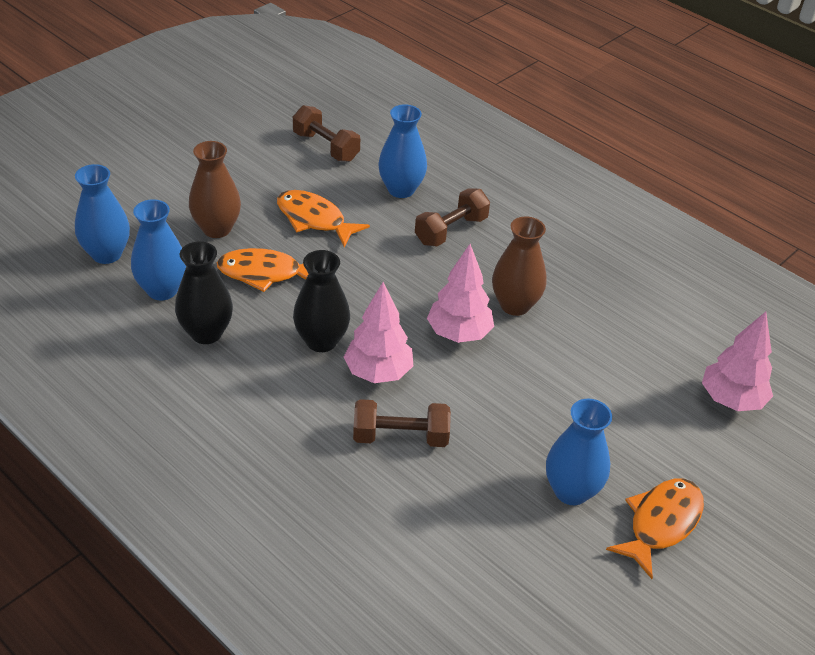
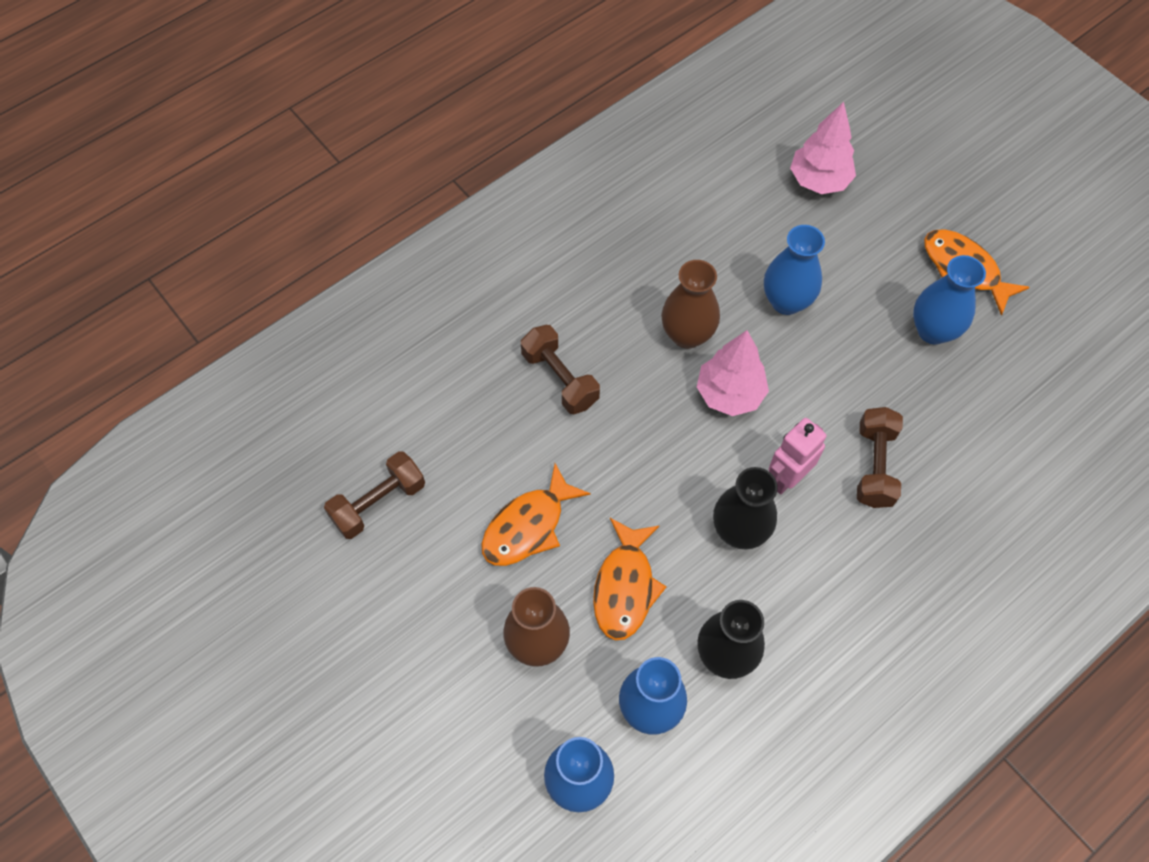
camera: 80 degrees left, 20 degrees up
pink tree [344,282,413,383] -> pink robot [769,418,826,495]
blue vase [378,104,427,198] -> blue vase moved to [764,225,825,315]

